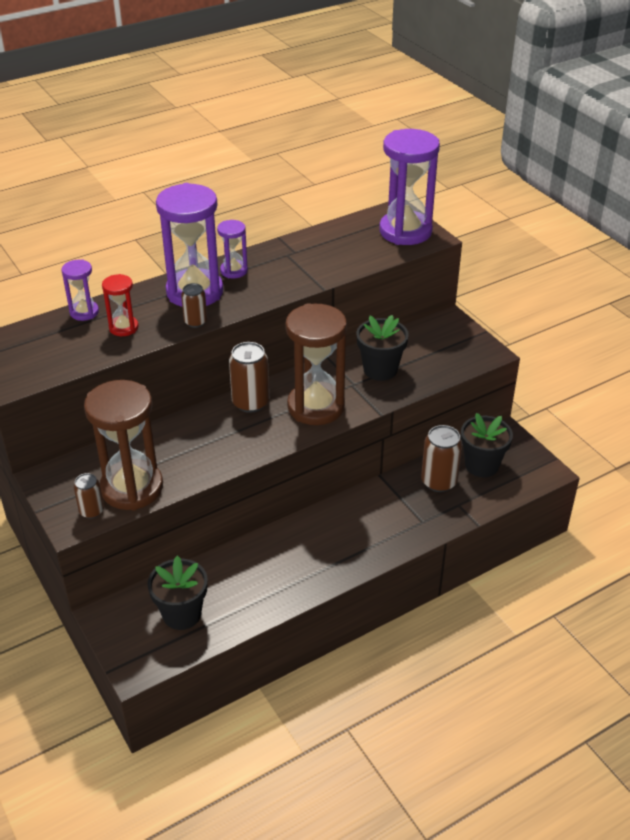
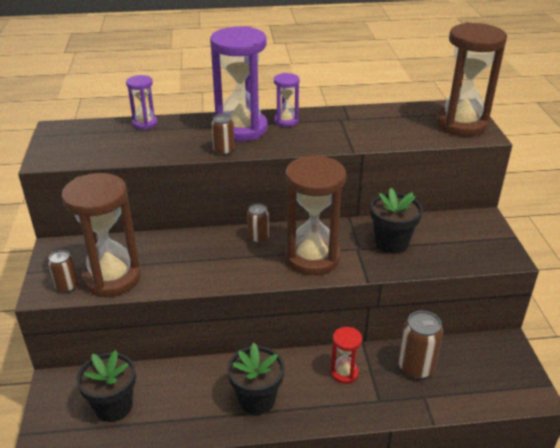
camera: 25 degrees right, 5 degrees down
red hourglass [102,274,139,336] -> red hourglass moved to [331,327,362,384]
brown can [229,342,269,413] -> brown can [247,204,269,243], size x0.60
purple hourglass [379,129,440,245] -> brown hourglass [436,22,507,136]
black flower pot [461,413,513,477] -> black flower pot moved to [228,343,284,415]

